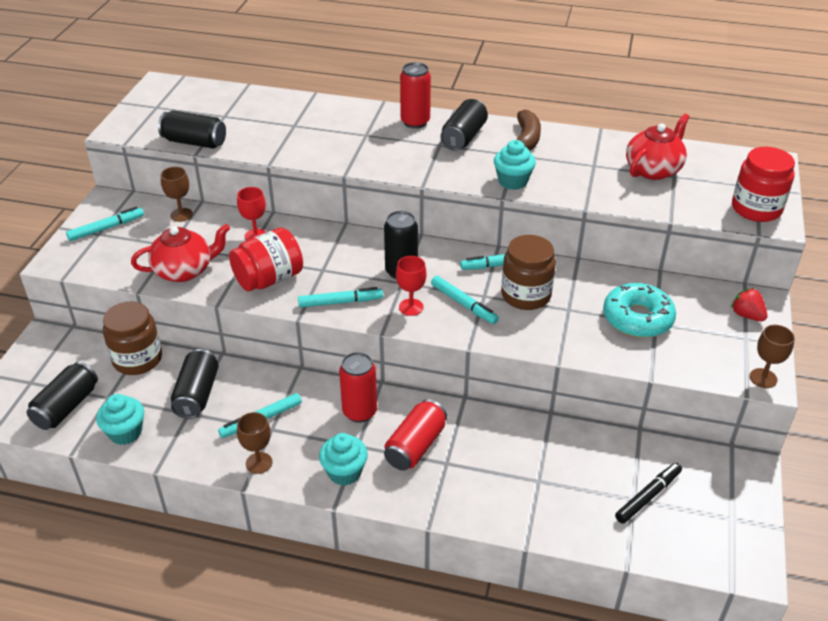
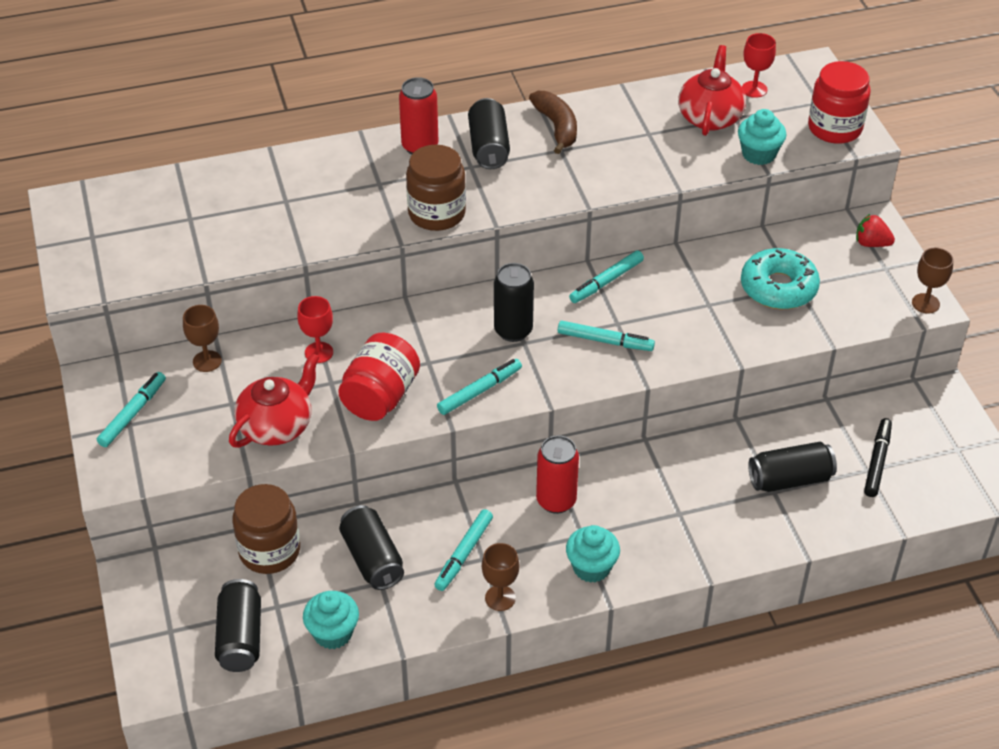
camera: 30 degrees left, 5 degrees up
black can [158,111,226,149] -> black can moved to [748,442,837,492]
red can [384,399,447,471] -> none
red goblet [396,256,427,316] -> red goblet moved to [742,33,776,98]
turquoise cupcake [494,140,536,190] -> turquoise cupcake moved to [738,109,786,165]
brown jar [501,235,556,310] -> brown jar moved to [406,145,466,231]

